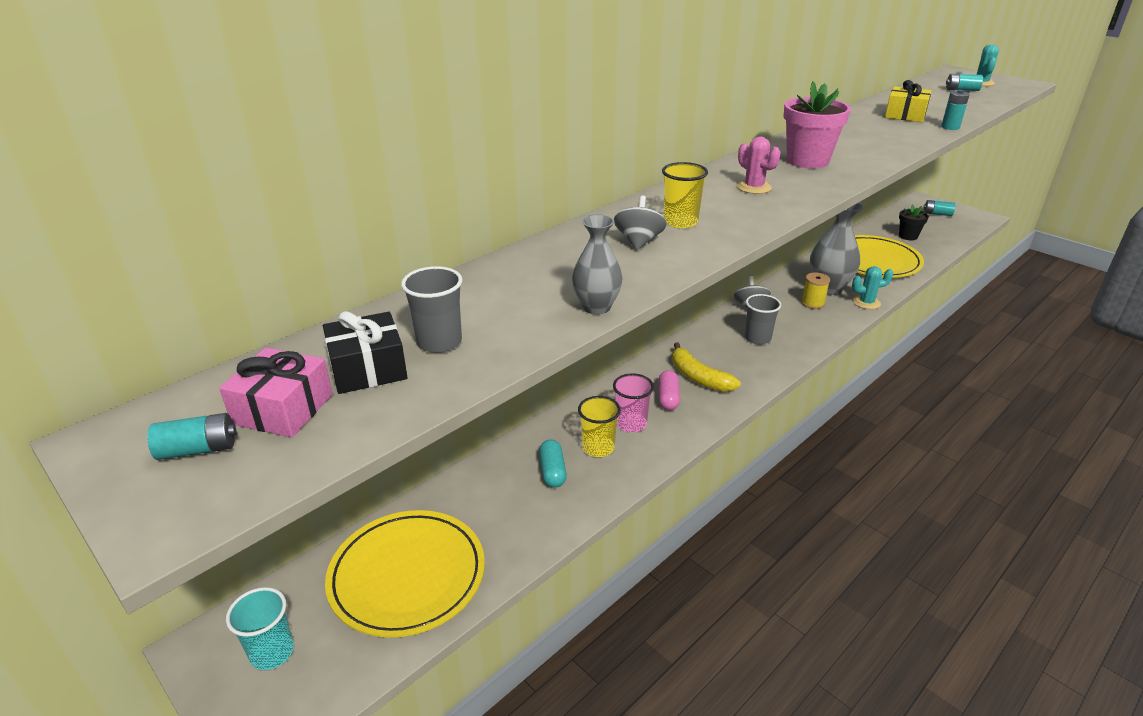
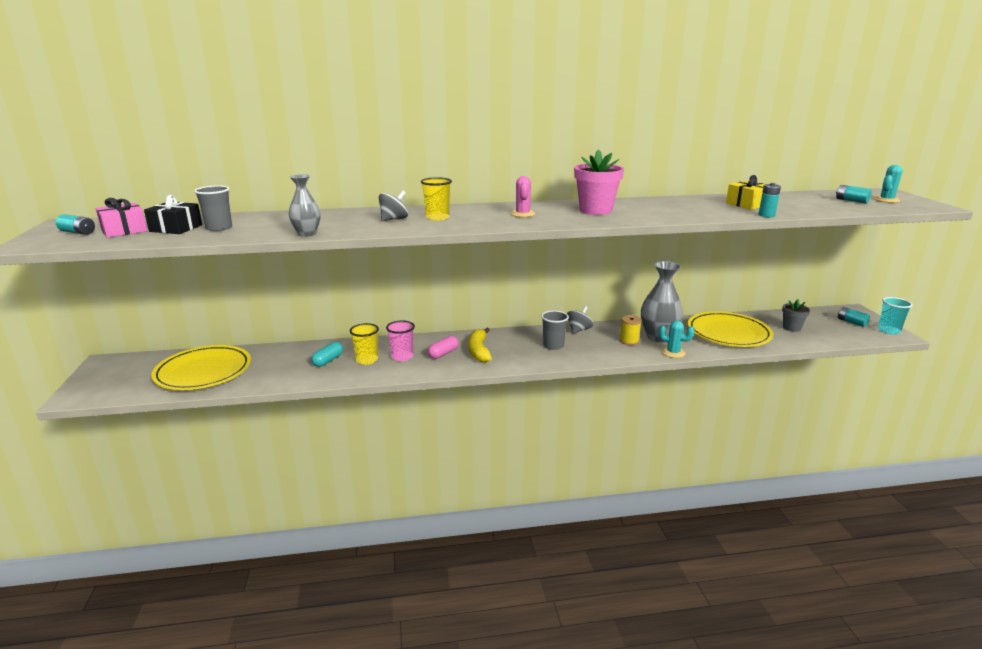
camera: 35 degrees right, 10 degrees down
turquoise cup [226,587,294,670] -> turquoise cup moved to [878,297,913,334]
black flower pot [899,204,929,240] -> grey flower pot [782,299,810,332]

